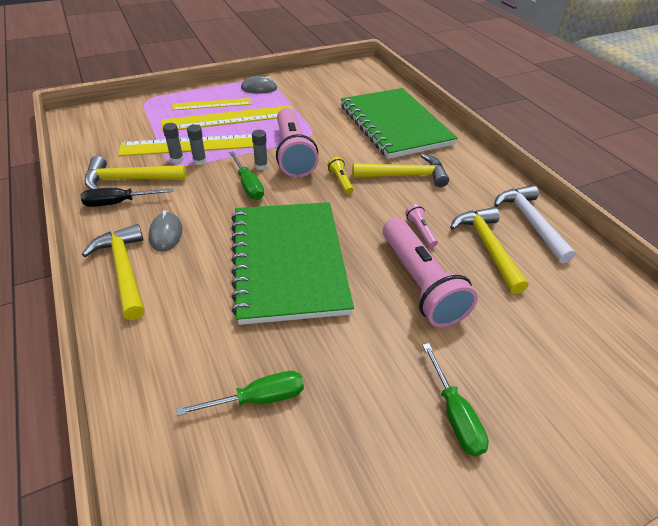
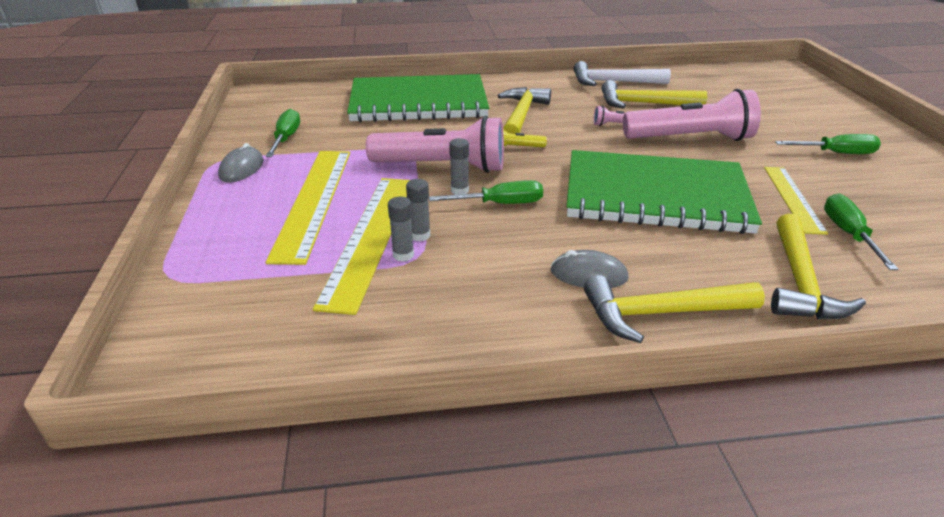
camera: 70 degrees left, 10 degrees down
black screwdriver [81,188,173,207] -> none
yellow hammer [85,156,187,189] -> yellow hammer moved to [771,213,866,319]
yellow ruler [172,98,251,110] -> yellow ruler moved to [764,167,828,235]
none -> green screwdriver [265,109,300,157]

